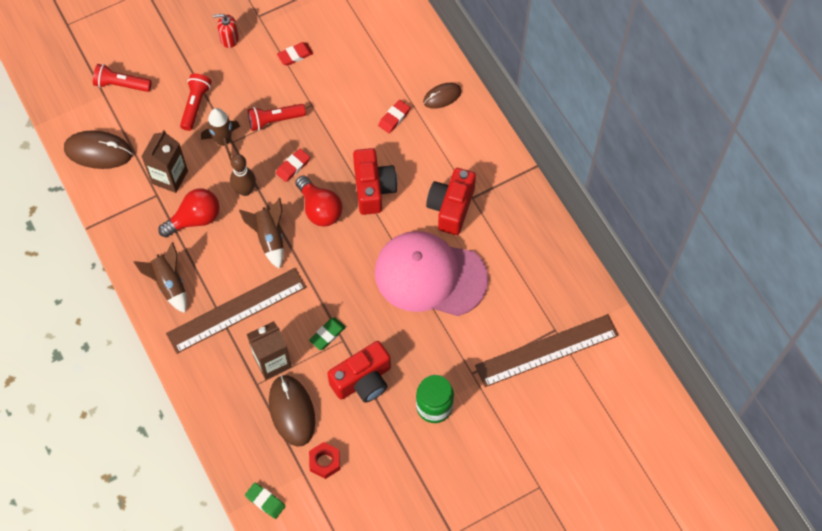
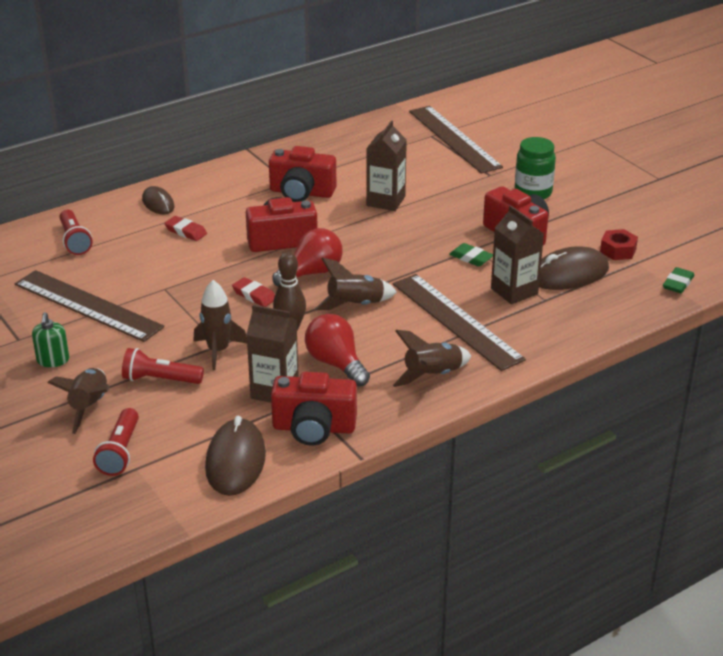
camera: 95 degrees left, 30 degrees down
red soap dispenser [213,14,239,48] -> green soap dispenser [32,312,69,367]
red flashlight [248,104,306,131] -> red flashlight moved to [59,210,93,255]
red eraser [277,42,313,66] -> brown ruler [15,270,164,342]
pink cap [375,231,488,316] -> brown carton [366,120,407,211]
none -> brown rocket [47,368,109,434]
none -> red camera [271,372,357,446]

